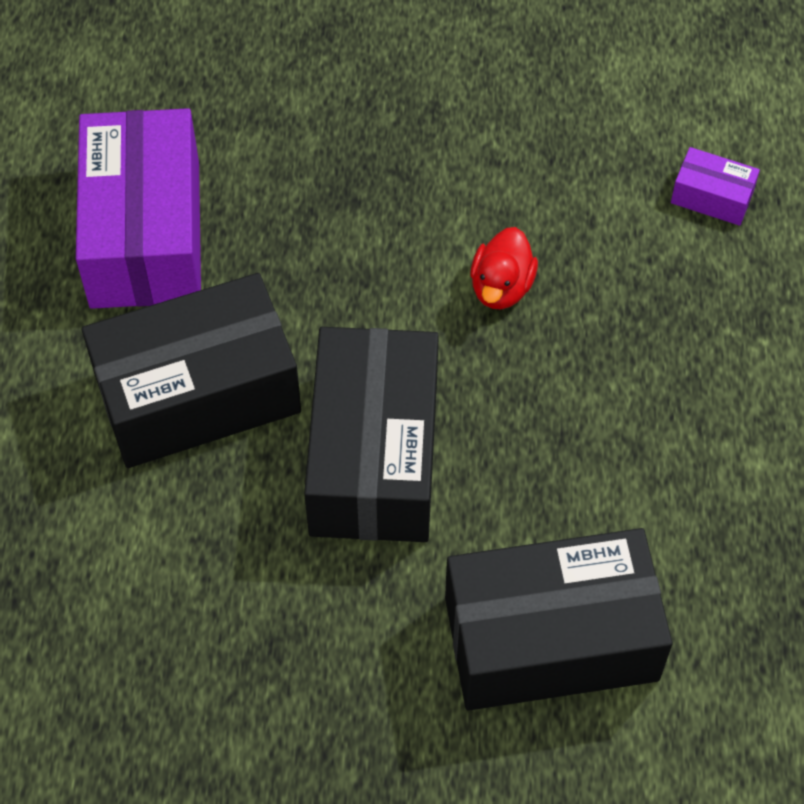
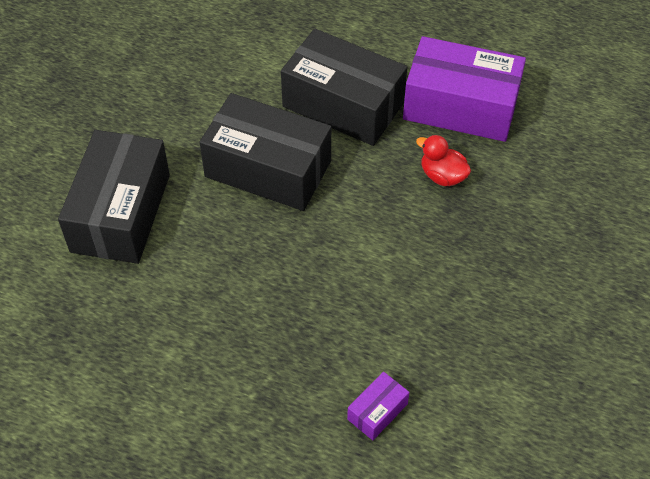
camera: 110 degrees right, 5 degrees down
black box [82,273,301,468] -> black box turned 60 degrees counterclockwise [281,29,407,146]
red duck [470,227,538,309] -> red duck moved to [416,135,471,186]

